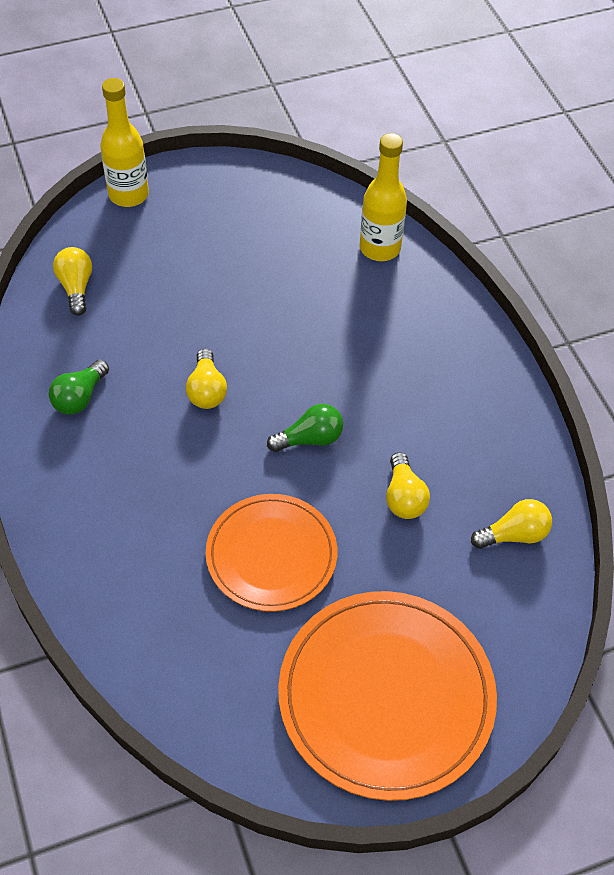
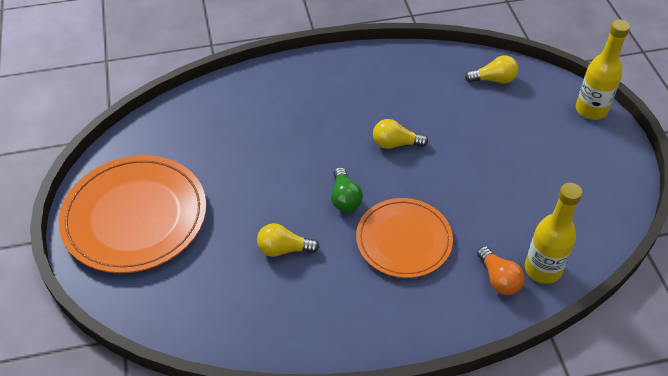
camera: 100 degrees right, 5 degrees down
green light bulb [49,359,109,415] -> none
orange plate [206,494,337,612] -> orange plate moved to [356,198,453,278]
yellow light bulb [471,499,552,549] -> none
none -> orange light bulb [477,246,525,295]

